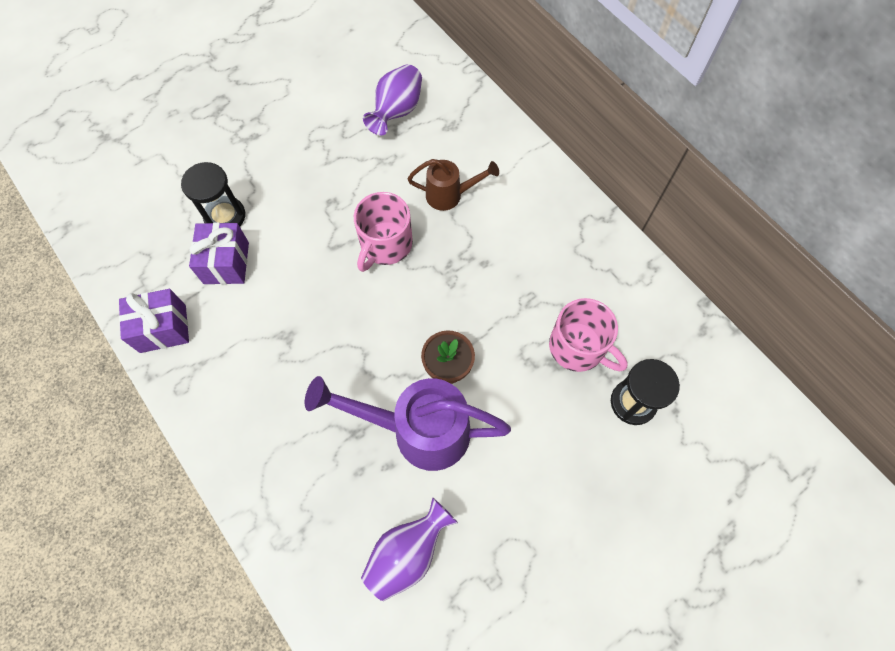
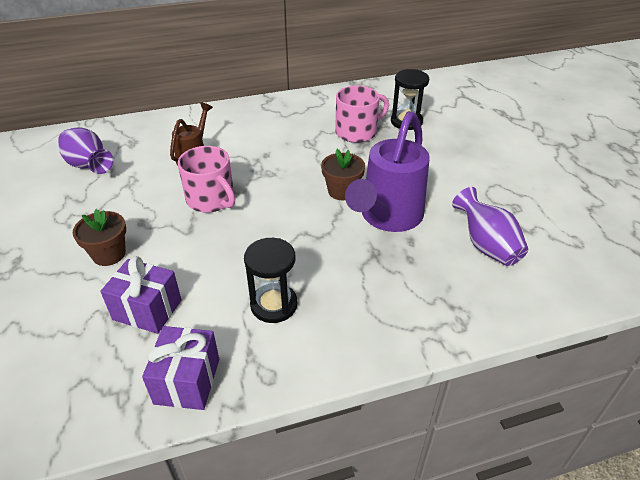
camera: 70 degrees left, 25 degrees down
black hourglass [181,162,245,226] -> black hourglass moved to [244,238,297,323]
none -> brown flower pot [73,209,126,266]

